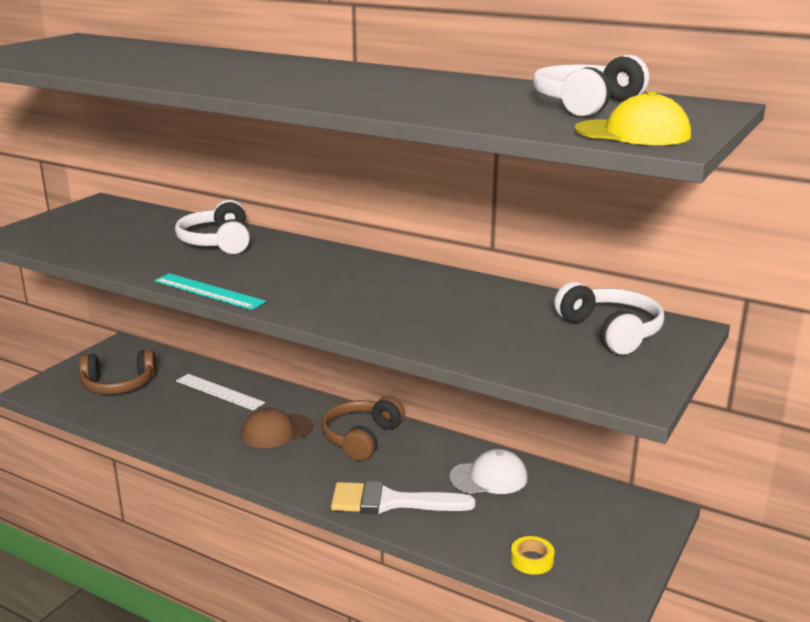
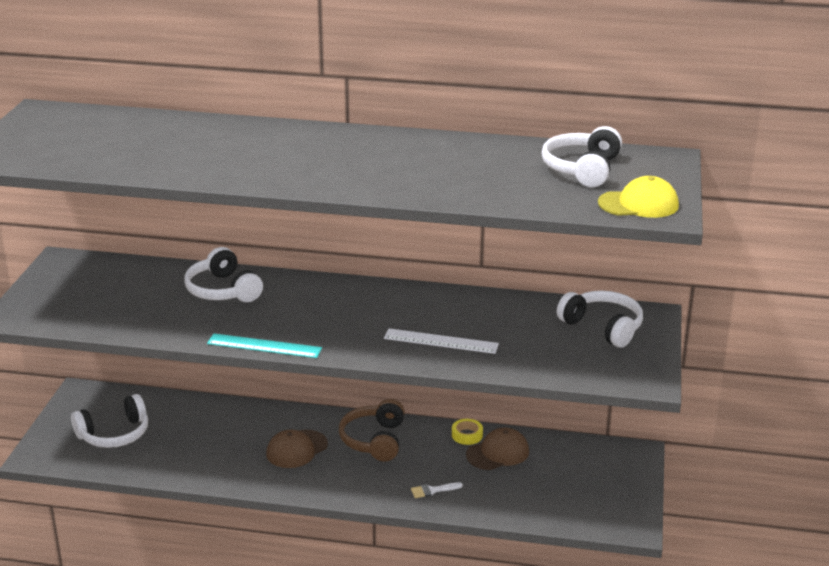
camera: 20 degrees left, 5 degrees up
brown headphones [79,349,156,394] -> white headphones [71,394,148,448]
white ruler [176,374,265,410] -> white ruler moved to [384,328,499,354]
white brush [331,481,475,514] -> white brush [411,482,463,498], size x0.44
white cap [449,449,528,494] -> brown cap [466,428,529,470]
yellow tape [511,536,555,575] -> yellow tape moved to [452,419,483,445]

